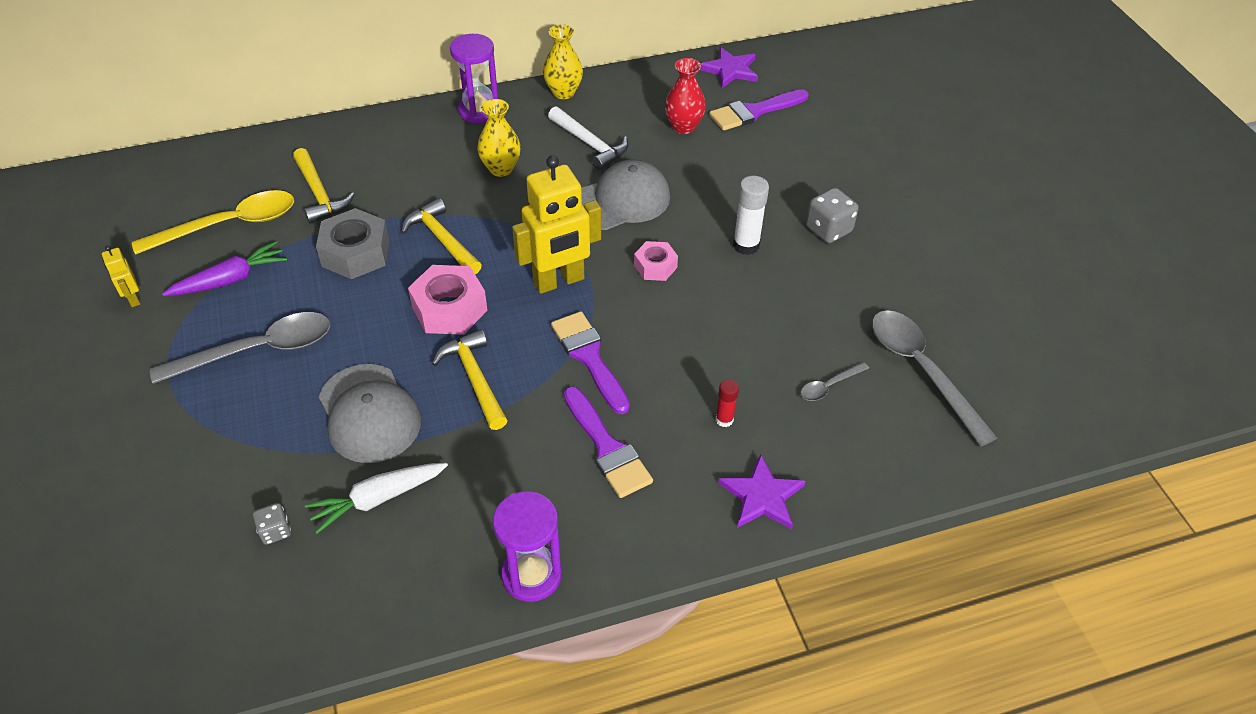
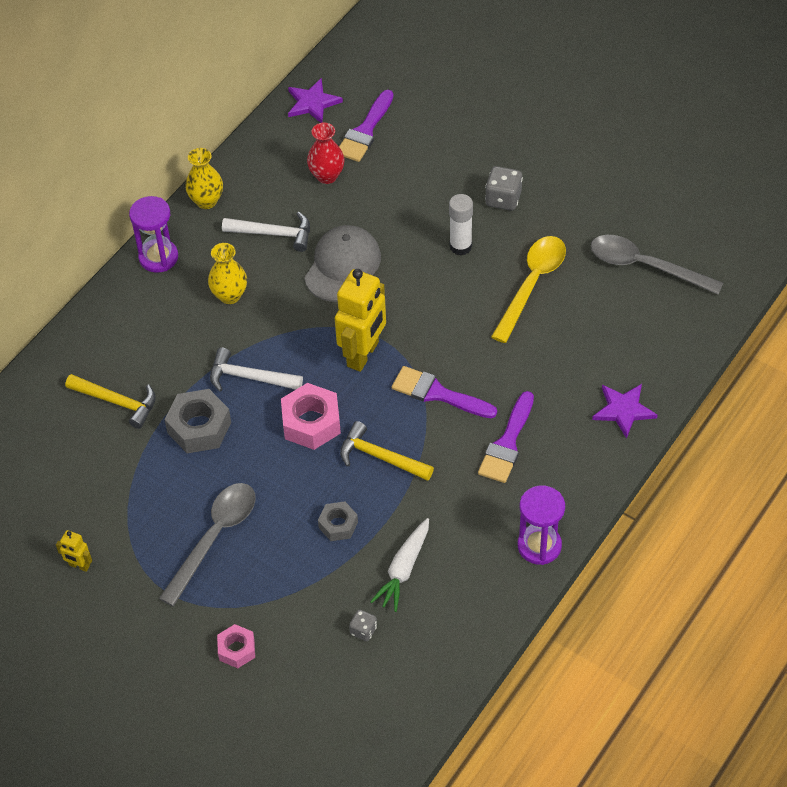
camera: 35 degrees left, 5 degrees up
yellow spoon [132,190,294,255] -> yellow spoon moved to [491,236,566,343]
purple carrot [162,241,287,296] -> none
grey cap [319,364,421,463] -> grey nut [318,501,358,541]
yellow hammer [401,198,482,274] -> white hammer [210,348,303,391]
purple brush [564,386,653,498] -> purple brush turned 90 degrees clockwise [478,391,534,483]
pink nut [634,241,678,281] -> pink nut moved to [217,624,255,668]
red glue stick [716,379,739,427] -> none
grey spoon [801,362,869,401] -> none

